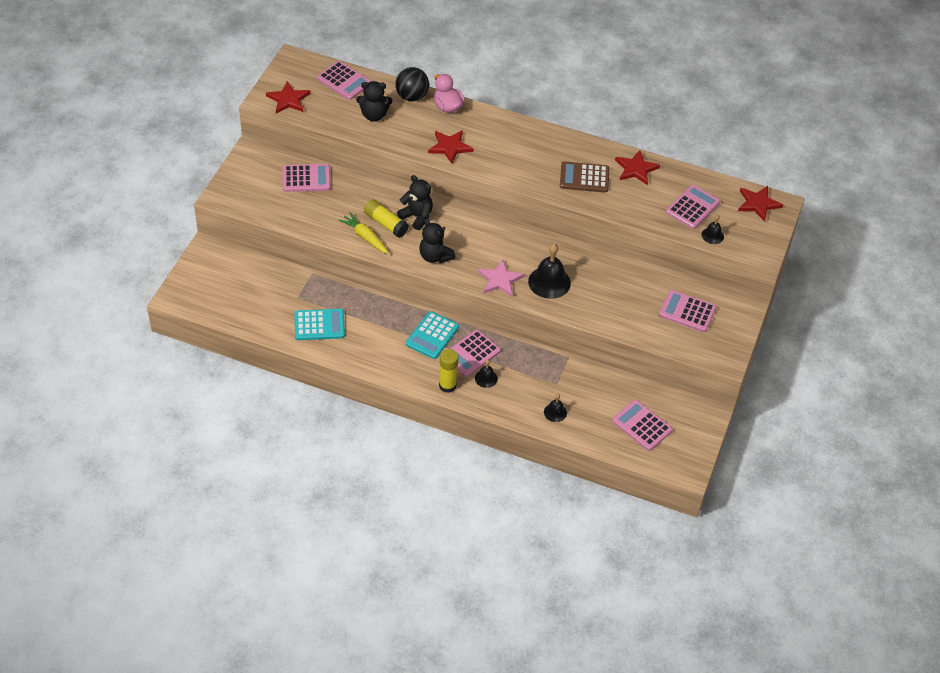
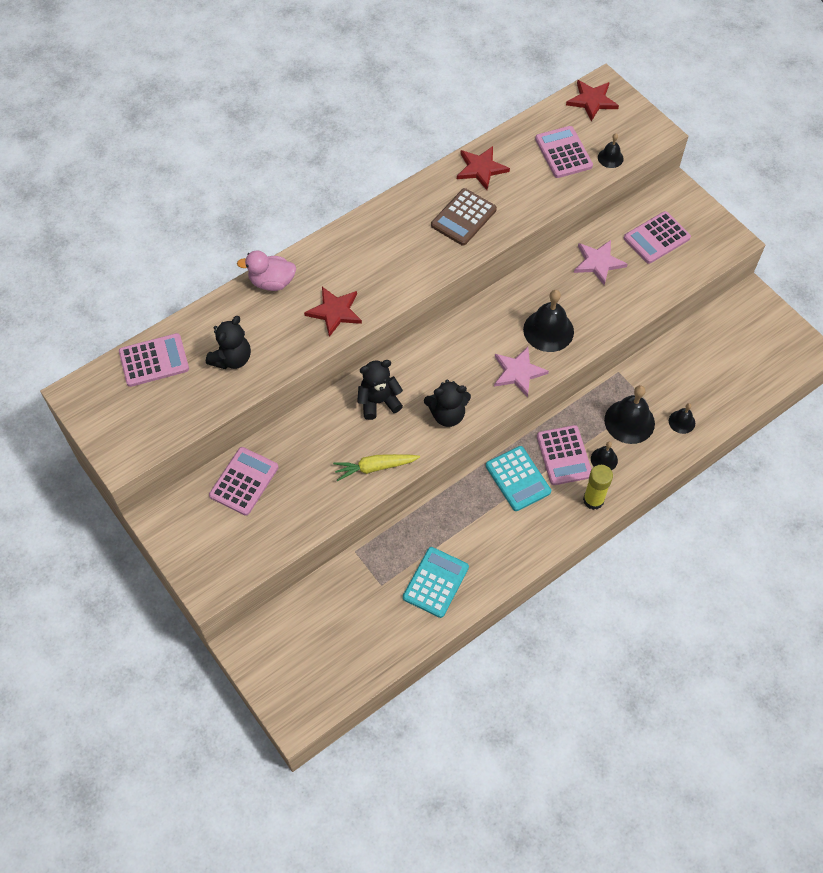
camera: 55 degrees left, 10 degrees up
red star [266,81,310,114] -> none
yellow glue stick [364,199,409,238] -> none
black ball [395,67,429,101] -> none
pink calculator [612,400,673,451] -> none
none -> pink star [574,240,628,285]
none -> black bell [604,385,655,444]

